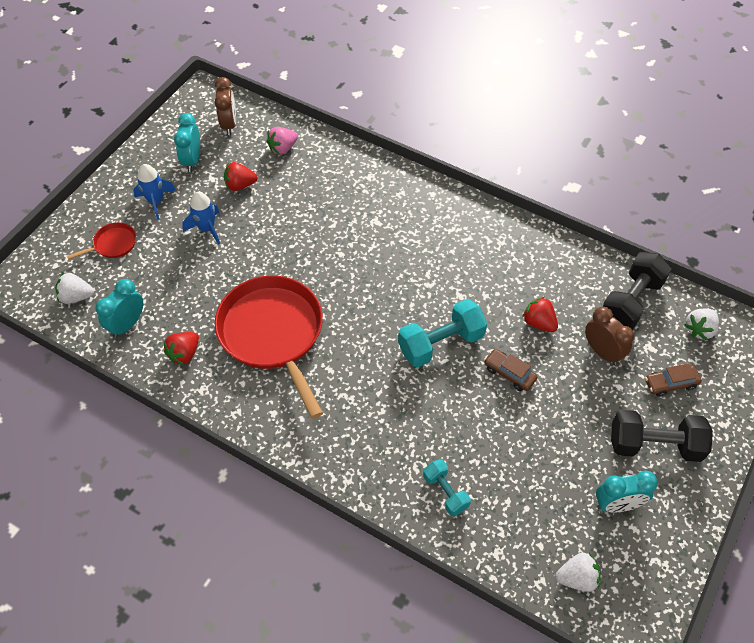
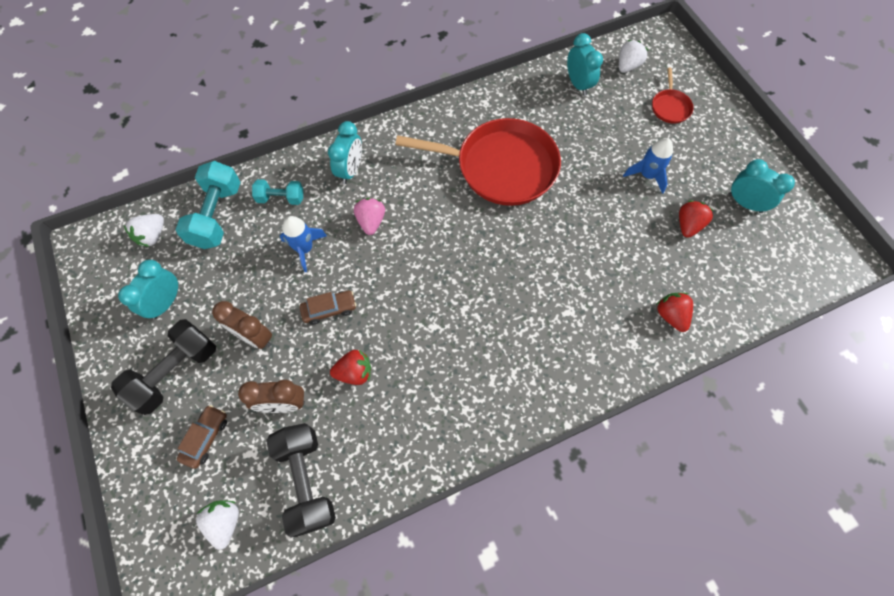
camera: 125 degrees right, 10 degrees up
blue rocket [133,164,176,220] -> blue rocket moved to [280,216,327,272]
red strawberry [164,332,199,365] -> red strawberry moved to [656,293,693,332]
brown clock [215,77,236,135] -> brown clock moved to [212,301,272,349]
pink strawberry [266,127,298,155] -> pink strawberry moved to [354,198,385,235]
turquoise dumbbell [398,299,487,367] -> turquoise dumbbell moved to [175,161,241,249]
none -> turquoise clock [328,121,362,184]

